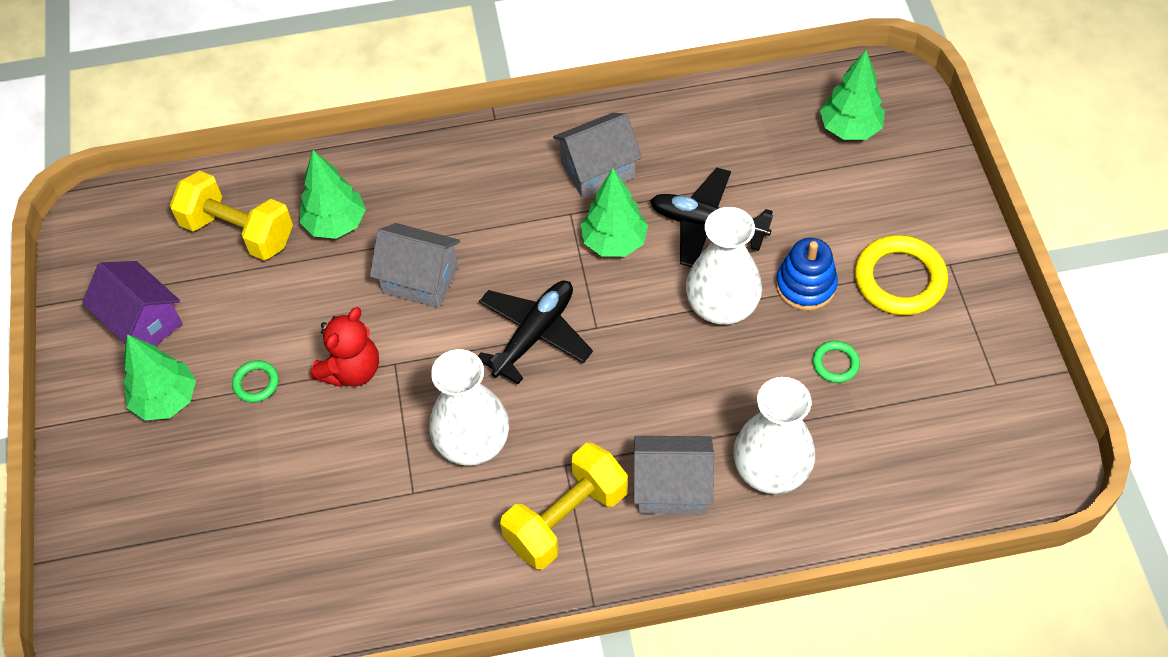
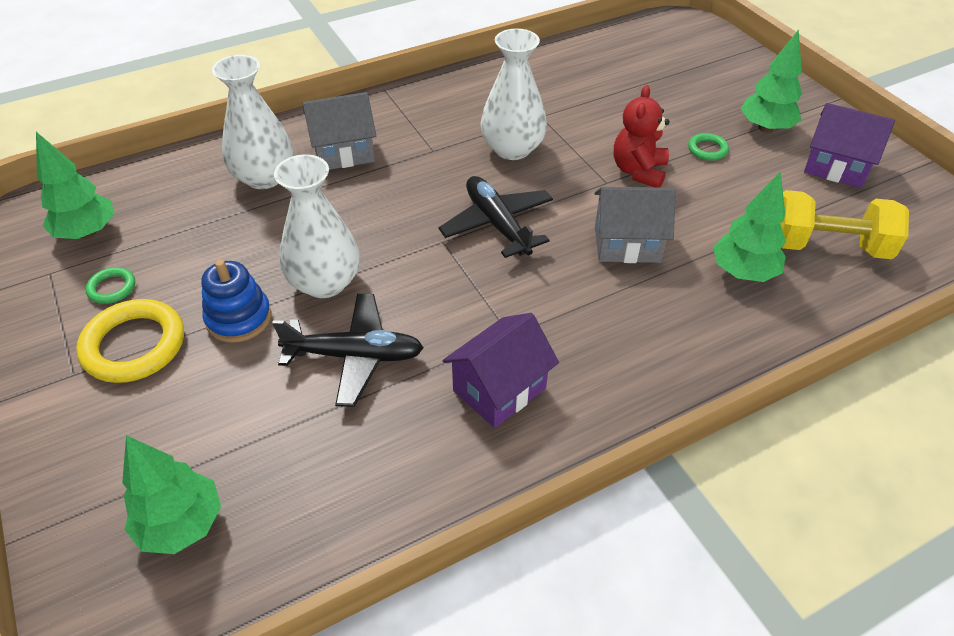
camera: 160 degrees right, 10 degrees down
black plane [478,281,593,384] -> black plane turned 135 degrees clockwise [438,176,553,258]
yellow dumbbell [500,443,628,569] -> none
grey house [553,113,642,198] -> purple house [442,313,559,428]
green tree [580,168,648,257] -> green tree moved to [36,132,114,239]
green ring [813,341,860,383] -> green ring moved to [85,267,135,304]

